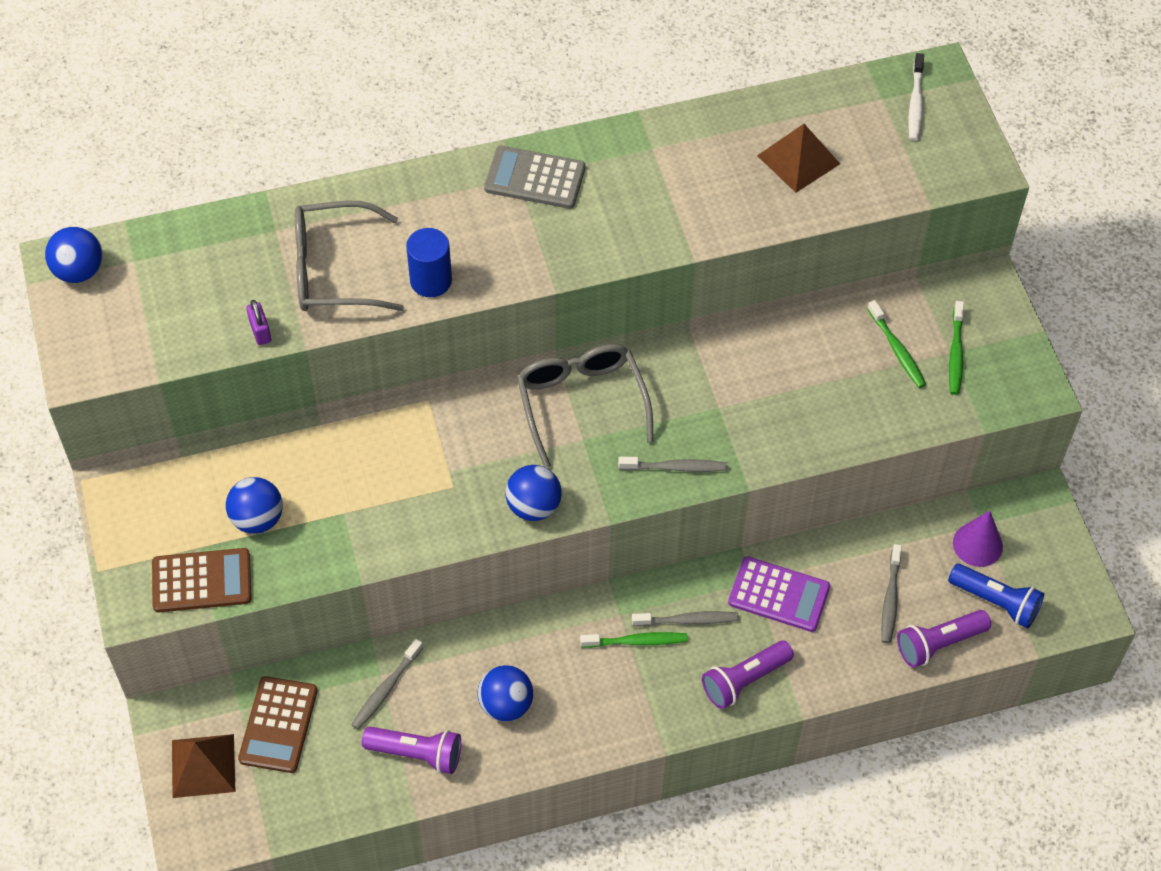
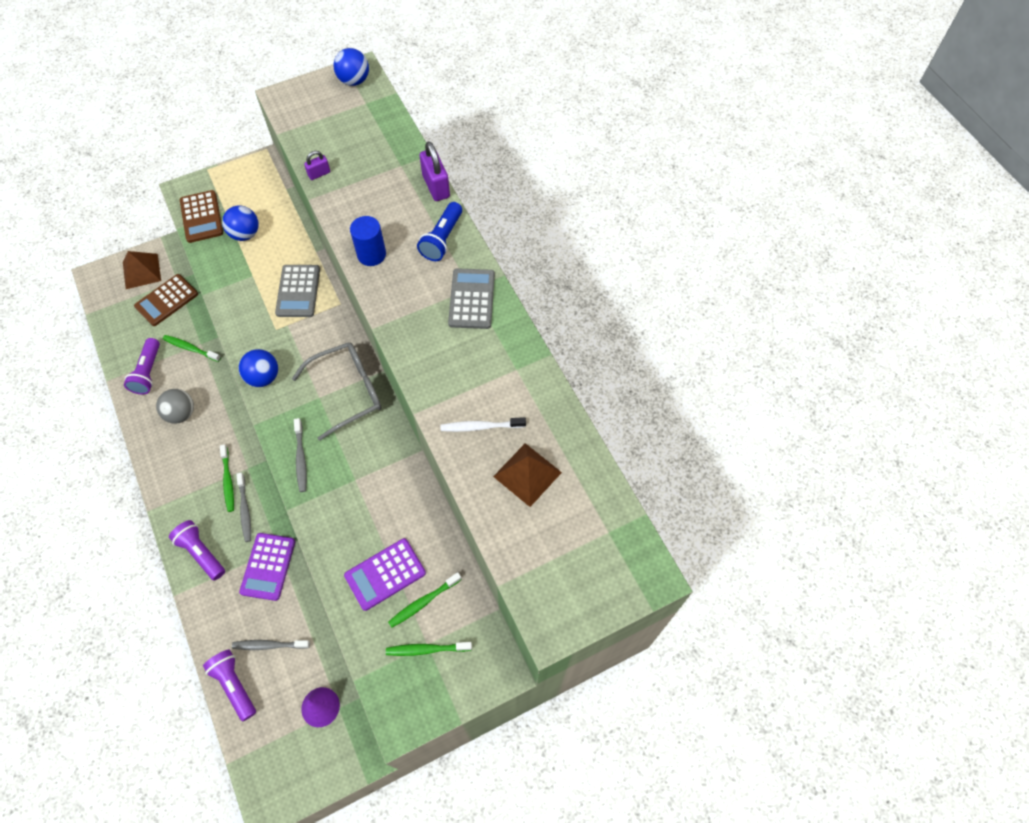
camera: 80 degrees right, 5 degrees up
brown calculator [238,676,318,773] -> brown calculator turned 45 degrees counterclockwise [134,274,198,326]
grey glasses [295,201,404,311] -> none
grey toothbrush [351,639,423,730] -> green toothbrush [163,335,221,362]
blue ball [477,665,533,722] -> grey ball [156,389,194,424]
white toothbrush [908,53,924,141] -> white toothbrush moved to [441,417,526,432]
blue flashlight [948,564,1044,628] -> blue flashlight moved to [417,202,462,261]
none -> grey calculator [275,265,320,317]
none -> purple calculator [344,538,426,611]
none -> purple padlock [420,141,450,201]

